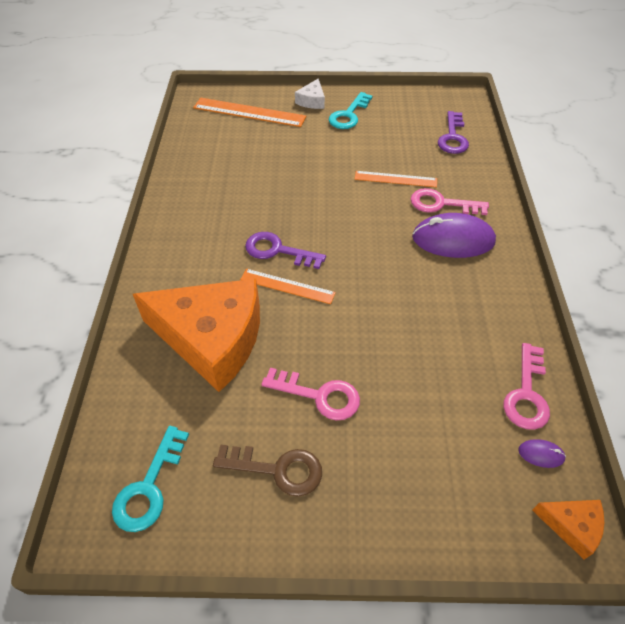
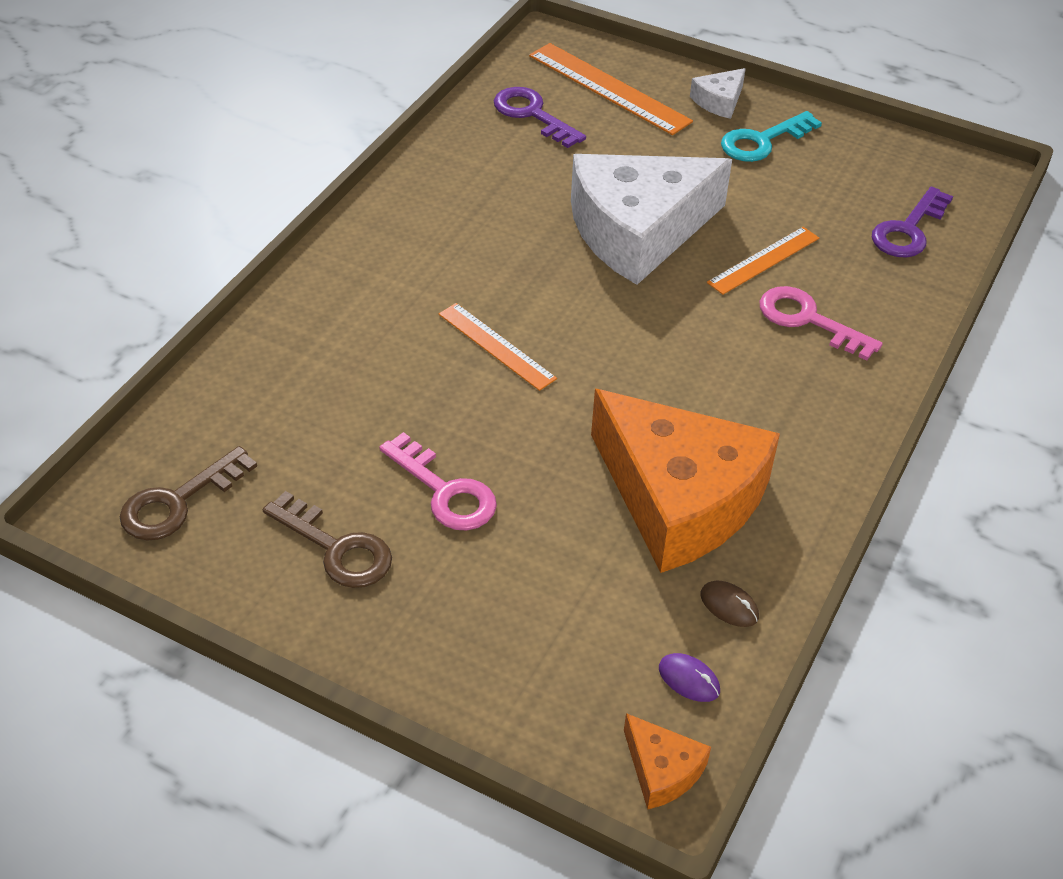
camera: 25 degrees right, 5 degrees down
turquoise key [112,426,189,532] -> brown key [120,446,257,541]
orange cheese [133,279,260,392] -> orange cheese moved to [591,389,780,573]
purple key [245,232,326,269] -> purple key moved to [494,87,586,148]
orange ruler [354,171,437,188] -> orange ruler turned 75 degrees counterclockwise [707,227,819,295]
purple mouse [412,213,496,258] -> none
pink key [503,343,550,430] -> brown mouse [700,581,759,627]
none -> white cheese [571,154,732,285]

